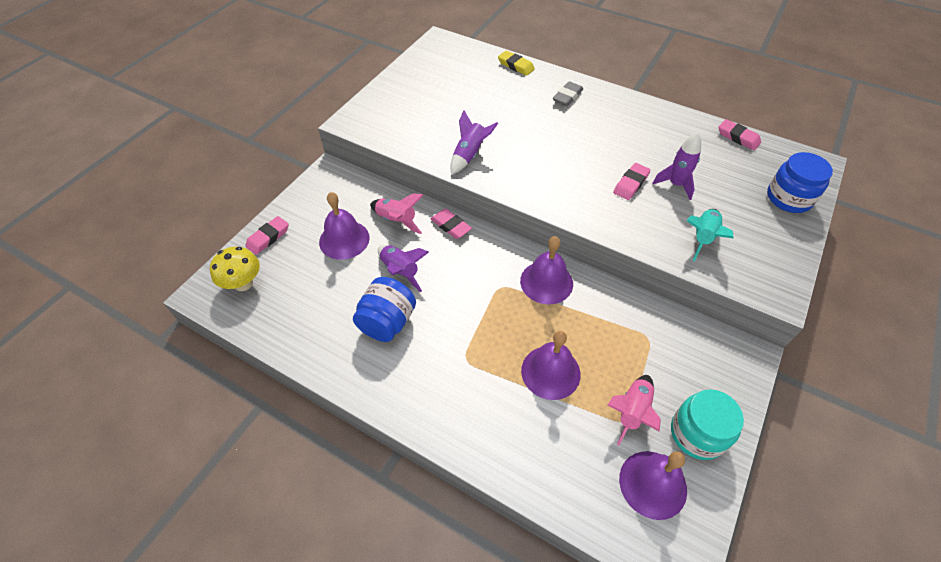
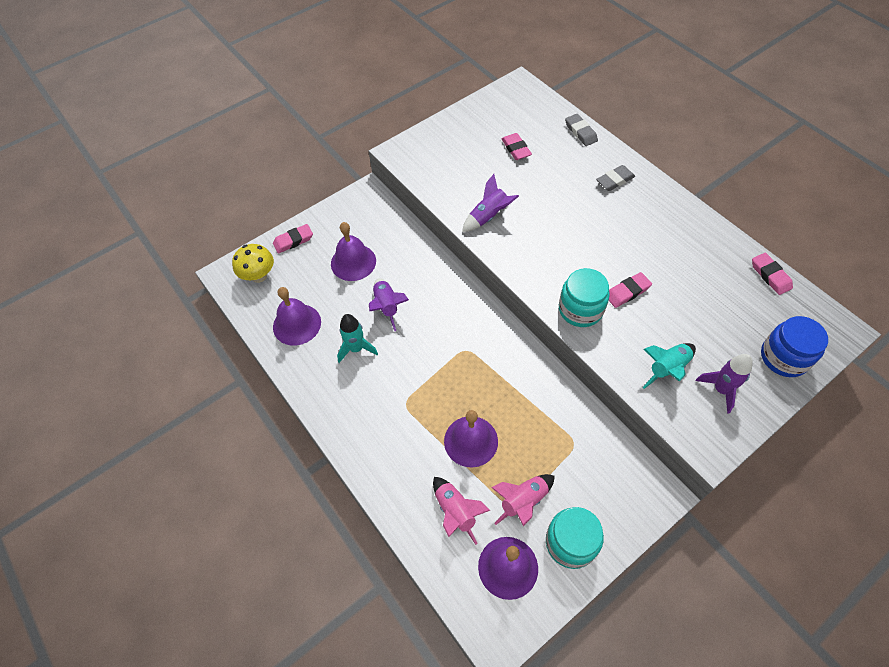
camera: 25 degrees right, 5 degrees up
blue jar [353,277,416,342] -> turquoise rocket [337,314,378,363]
pink rocket [370,194,423,234] -> pink rocket moved to [433,477,491,545]
pink eraser [431,209,472,239] -> pink eraser moved to [502,133,532,160]
yellow eraser [498,51,535,76] -> grey eraser [565,114,598,146]
purple bell [520,236,573,305] -> purple bell moved to [273,287,321,346]
purple rocket [652,132,701,200] -> purple rocket moved to [696,354,753,414]
none -> turquoise jar [559,268,610,327]

